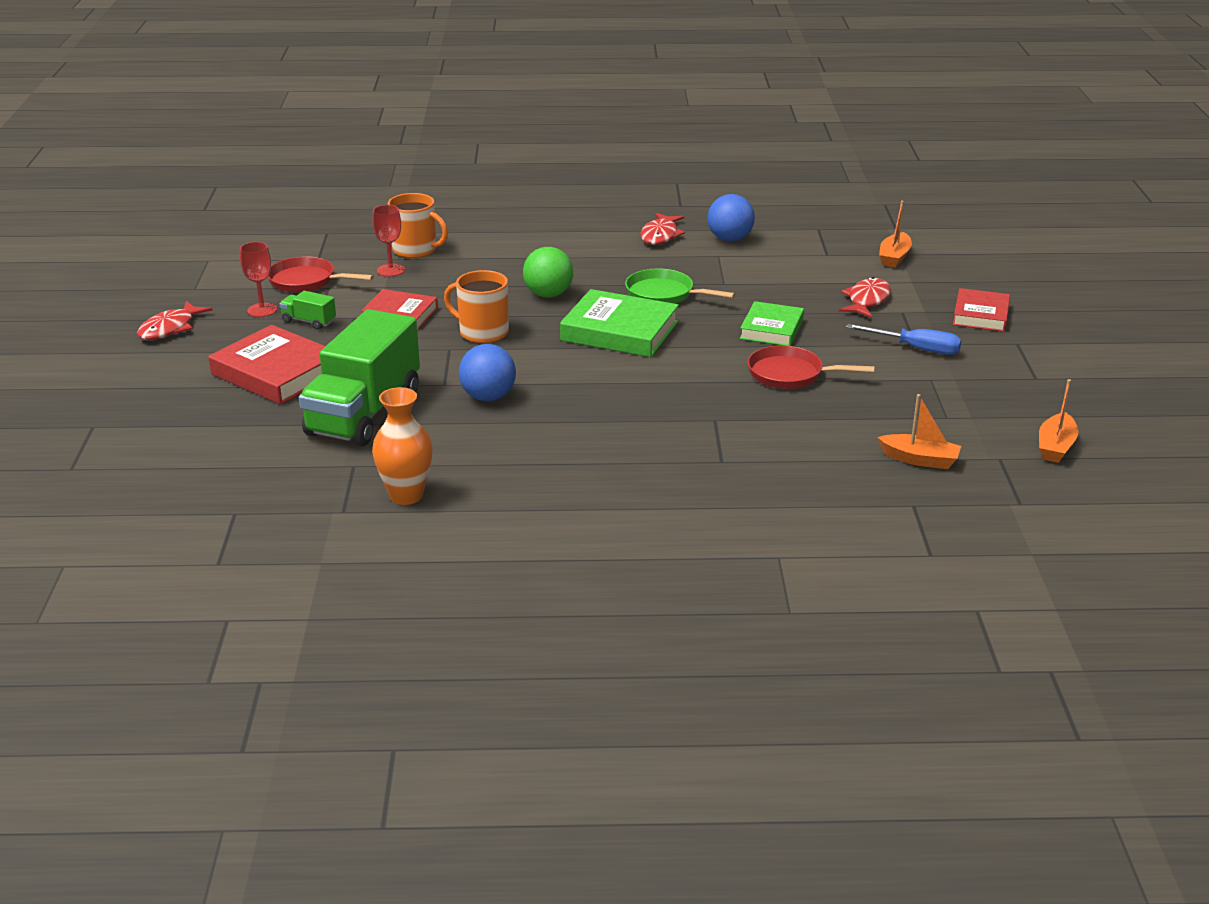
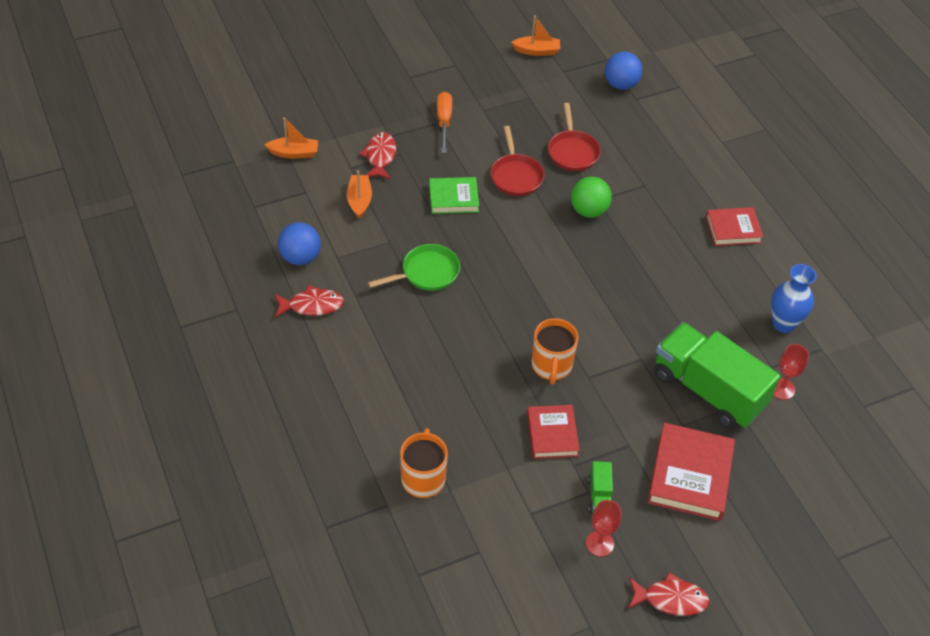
camera: 115 degrees left, 20 degrees up
red pan [267,256,374,293] -> red pan moved to [548,103,601,171]
green truck [299,309,420,446] -> green truck turned 135 degrees counterclockwise [654,322,781,429]
red goblet [372,205,405,277] -> red goblet moved to [773,344,809,400]
orange vase [372,387,433,505] -> blue vase [771,264,817,333]
blue ball [459,344,516,401] -> blue ball moved to [605,52,642,90]
green ball [523,247,573,298] -> green ball moved to [571,177,612,218]
green book [560,289,679,357] -> none
green pan [625,269,735,304] -> green pan turned 120 degrees counterclockwise [368,244,460,291]
red fish [839,277,891,318] -> red fish turned 90 degrees clockwise [359,132,396,179]
blue screwdriver [846,324,961,355] -> orange screwdriver [437,92,452,153]
orange boat [878,394,961,469] -> orange boat moved to [347,170,372,219]
red book [953,288,1010,332] -> red book moved to [706,207,763,246]

